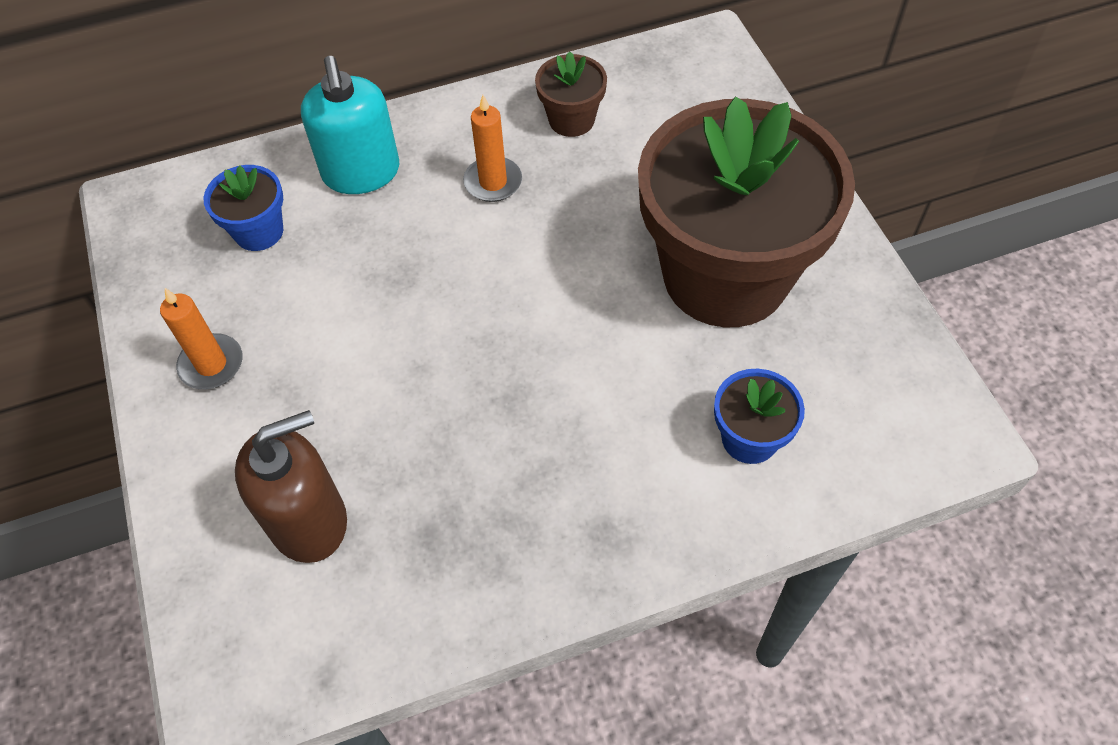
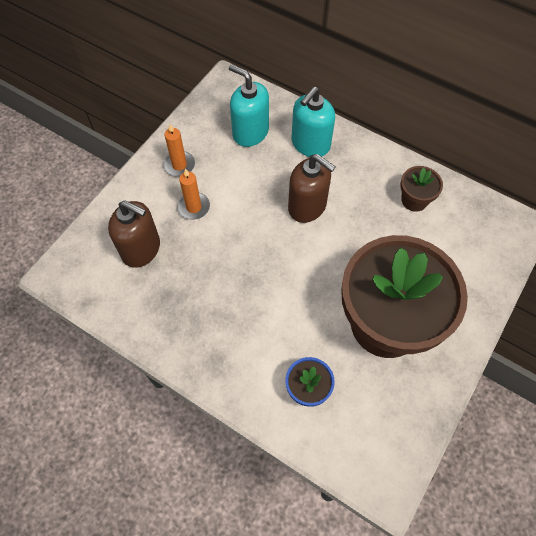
camera: 50 degrees right, 5 degrees up
blue flower pot [204,165,283,251] -> turquoise soap dispenser [229,64,269,147]
orange candle [463,95,522,202] -> orange candle moved to [177,169,210,220]
none -> brown soap dispenser [288,154,336,223]

